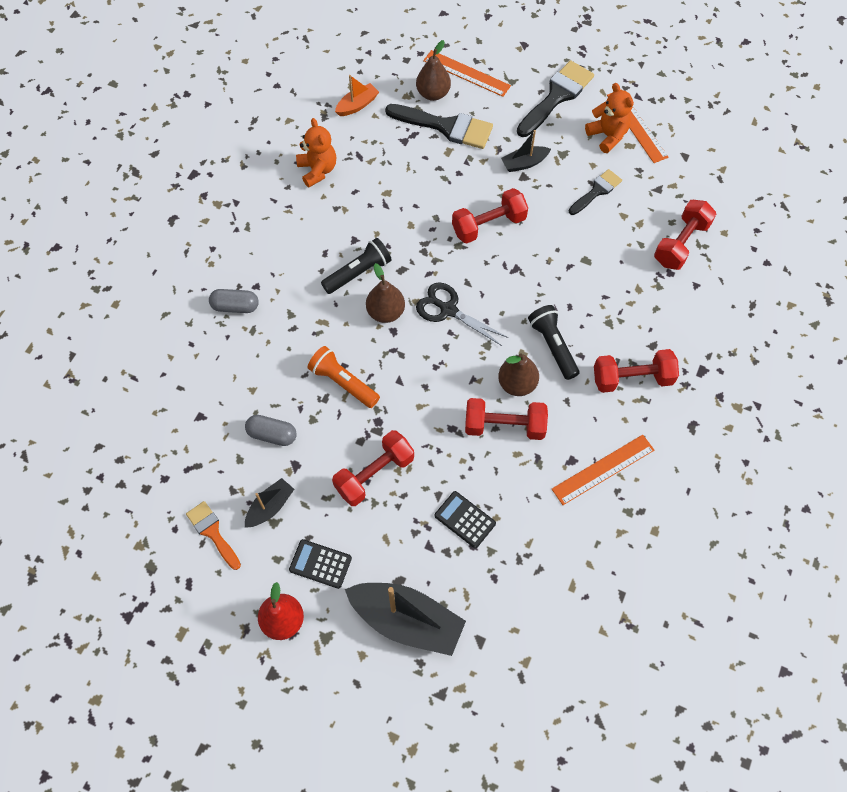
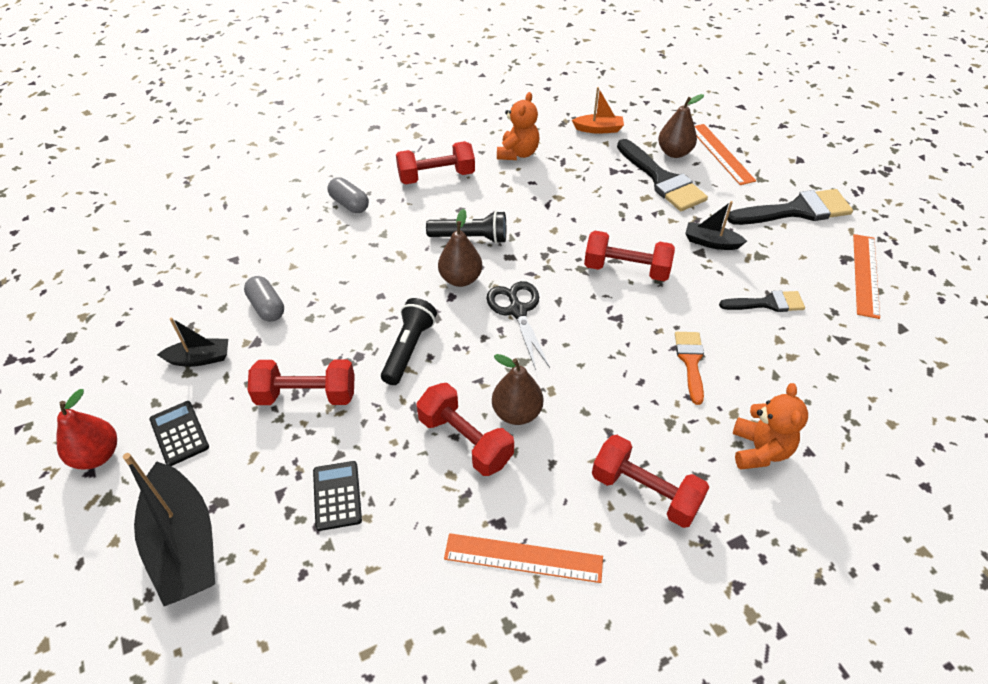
camera: 40 degrees right, 15 degrees down
orange brush [186,501,241,570] -> orange brush moved to [675,332,704,405]
orange flashlight [308,346,380,408] -> none
black flashlight [528,305,579,380] -> black flashlight moved to [381,298,437,385]
orange teddy bear [585,83,634,153] -> orange teddy bear moved to [733,383,808,470]
red dumbbell [654,200,716,270] -> red dumbbell moved to [396,141,475,185]

